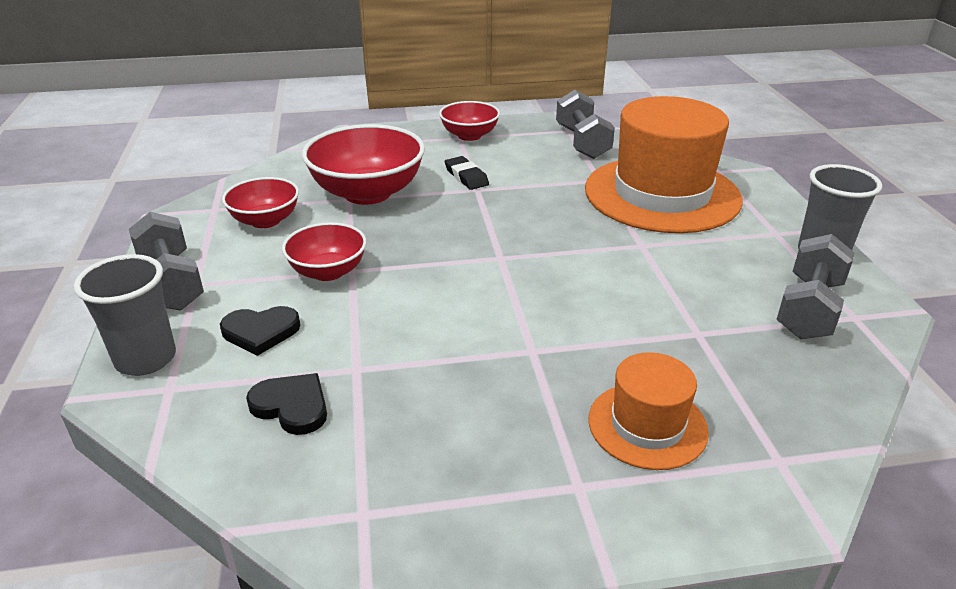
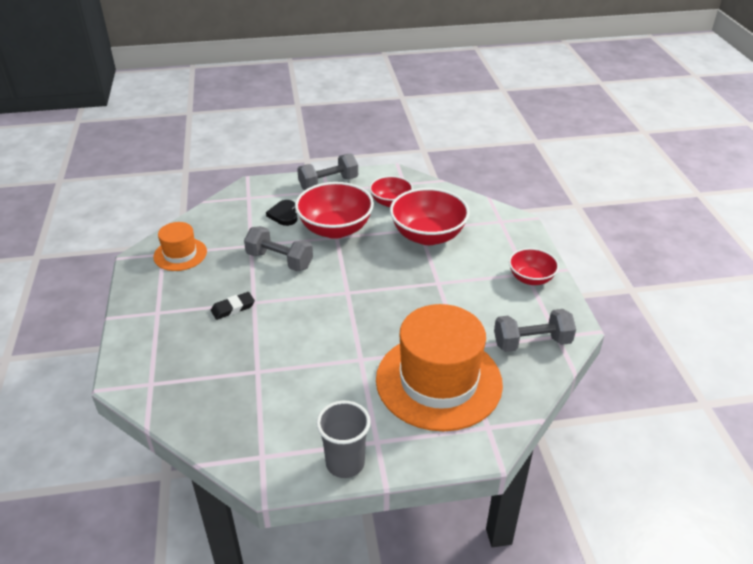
camera: 90 degrees right, 5 degrees up
grey cup [74,254,176,376] -> none
black heart [246,373,327,435] -> none
red bowl [282,222,366,281] -> red bowl [295,182,374,239], size x1.70
black eraser [445,156,489,190] -> black eraser moved to [211,292,255,320]
orange hat [588,352,709,470] -> orange hat moved to [153,222,207,271]
grey dumbbell [776,234,855,339] -> grey dumbbell moved to [244,226,313,271]

